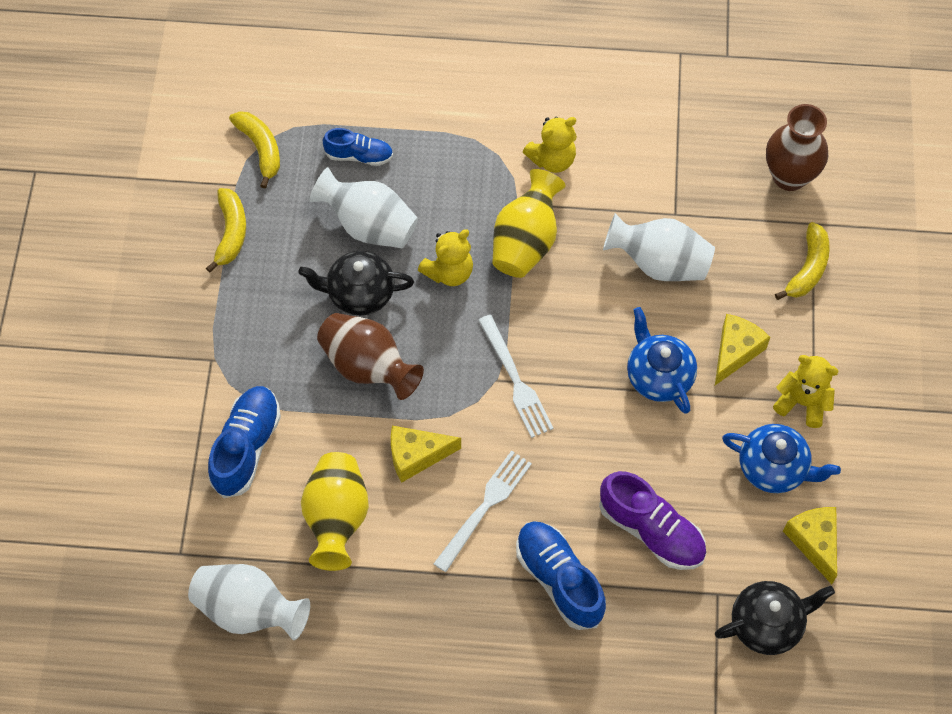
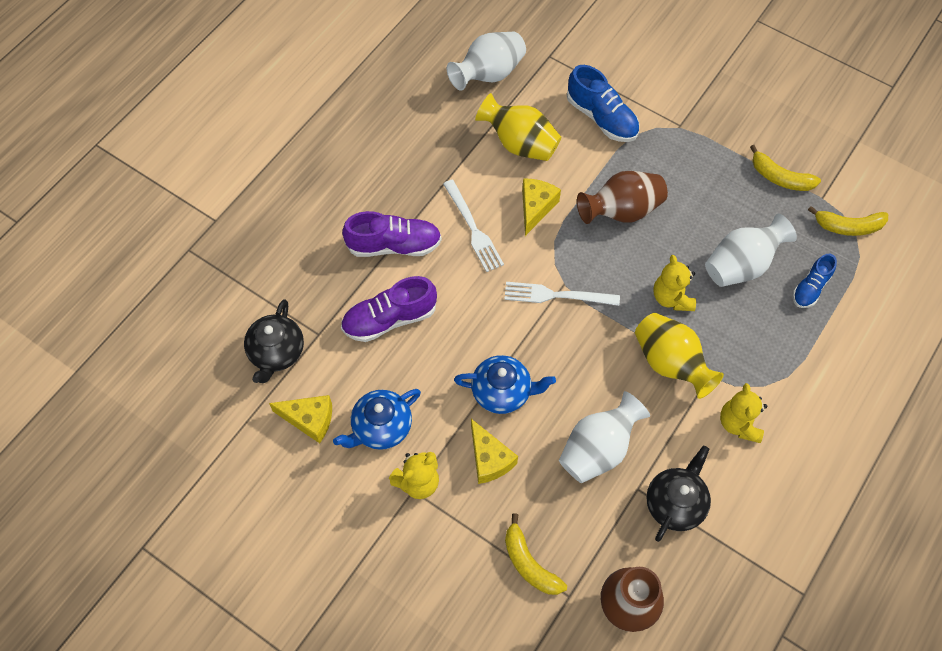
camera: 120 degrees right, 0 degrees up
black teapot [298,251,414,316] -> black teapot moved to [646,446,711,542]
blue shoe [516,521,606,630] -> purple shoe [342,211,442,257]

